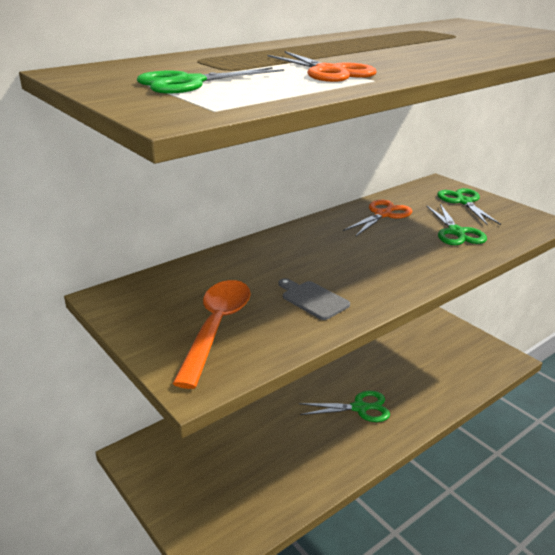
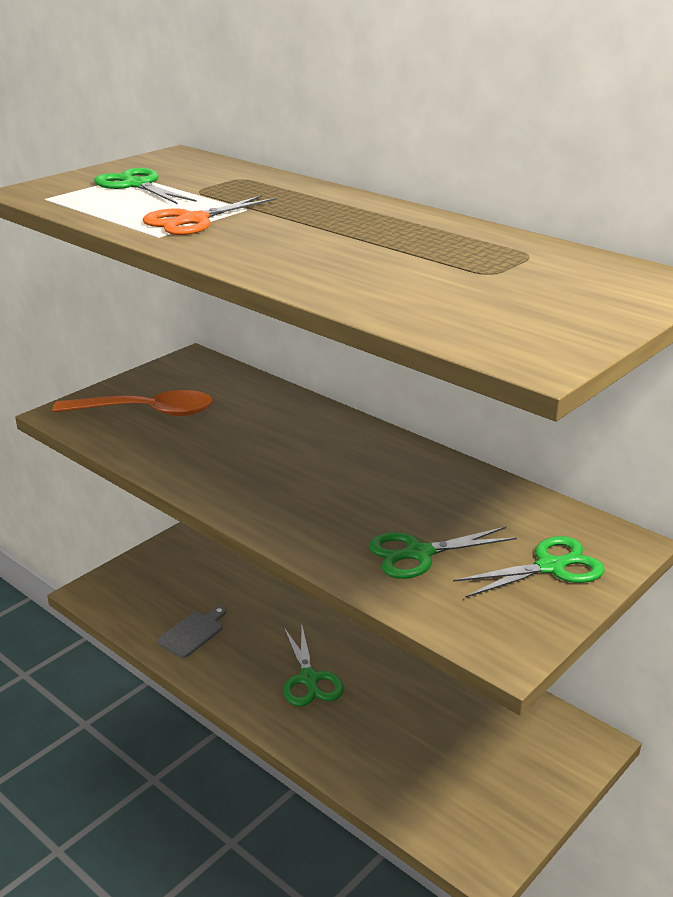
camera: 80 degrees right, 0 degrees up
grey cutting board [278,278,350,320] -> grey cutting board moved to [157,606,226,658]
orange scissors [343,200,412,236] -> none

